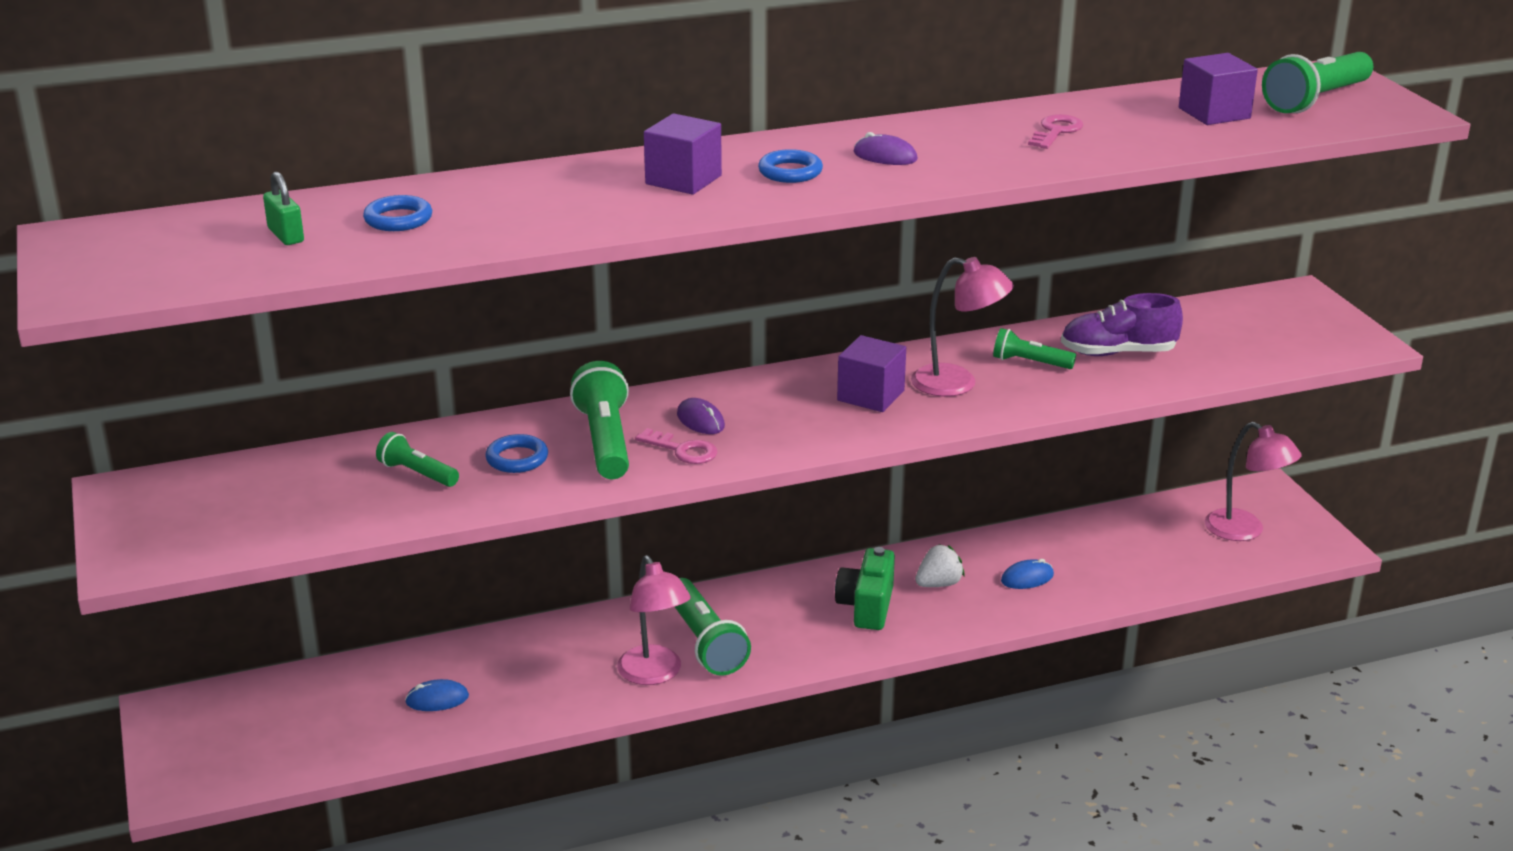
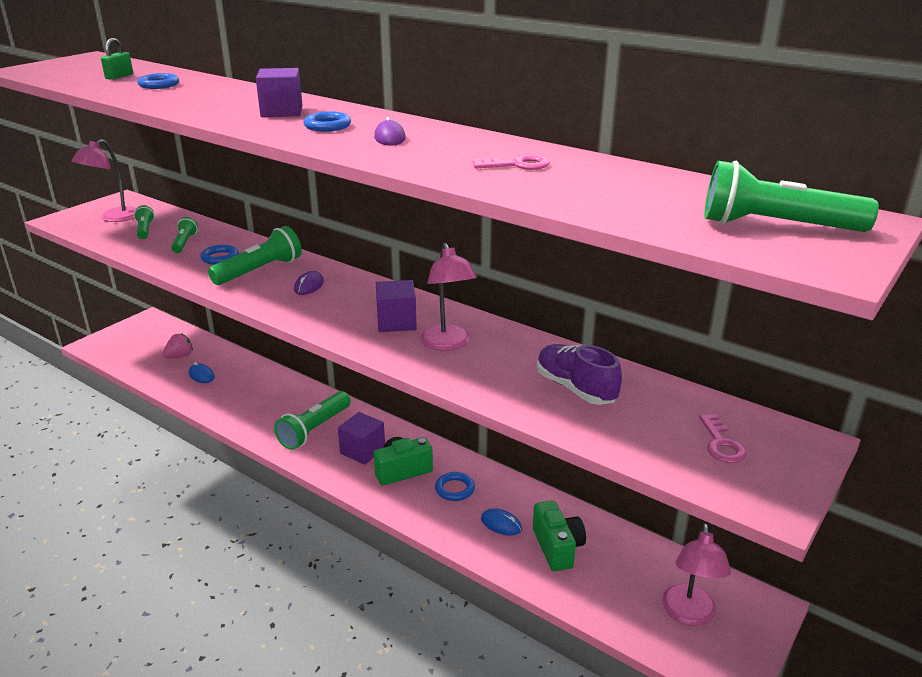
camera: 55 degrees right, 0 degrees up
pink lamp [617,555,691,685] -> pink lamp moved to [71,139,136,222]
pink key [635,428,717,464] -> pink key moved to [699,414,747,463]
white strawberry [915,544,965,587] -> blue ring [435,472,475,501]
green flashlight [993,328,1076,369] -> green flashlight moved to [134,205,155,239]
purple cube [1179,53,1258,125] -> purple cube moved to [338,412,385,465]
none -> pink strawberry [162,333,193,358]
none -> green camera [533,500,586,571]

